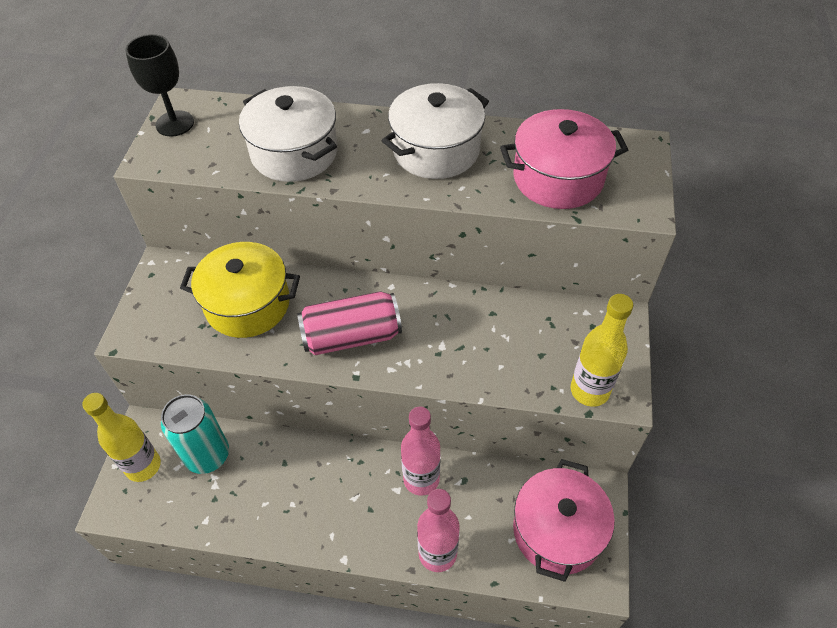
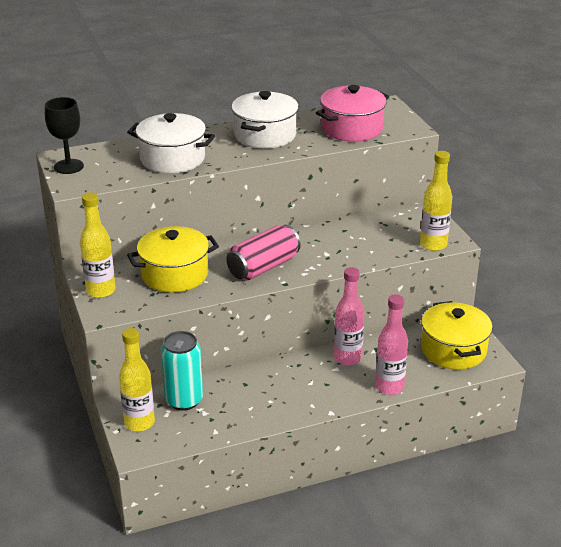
camera: 30 degrees left, 20 degrees down
pink pot [513,459,615,582] -> yellow pot [421,301,493,370]
none -> yellow bottle [80,193,116,298]

